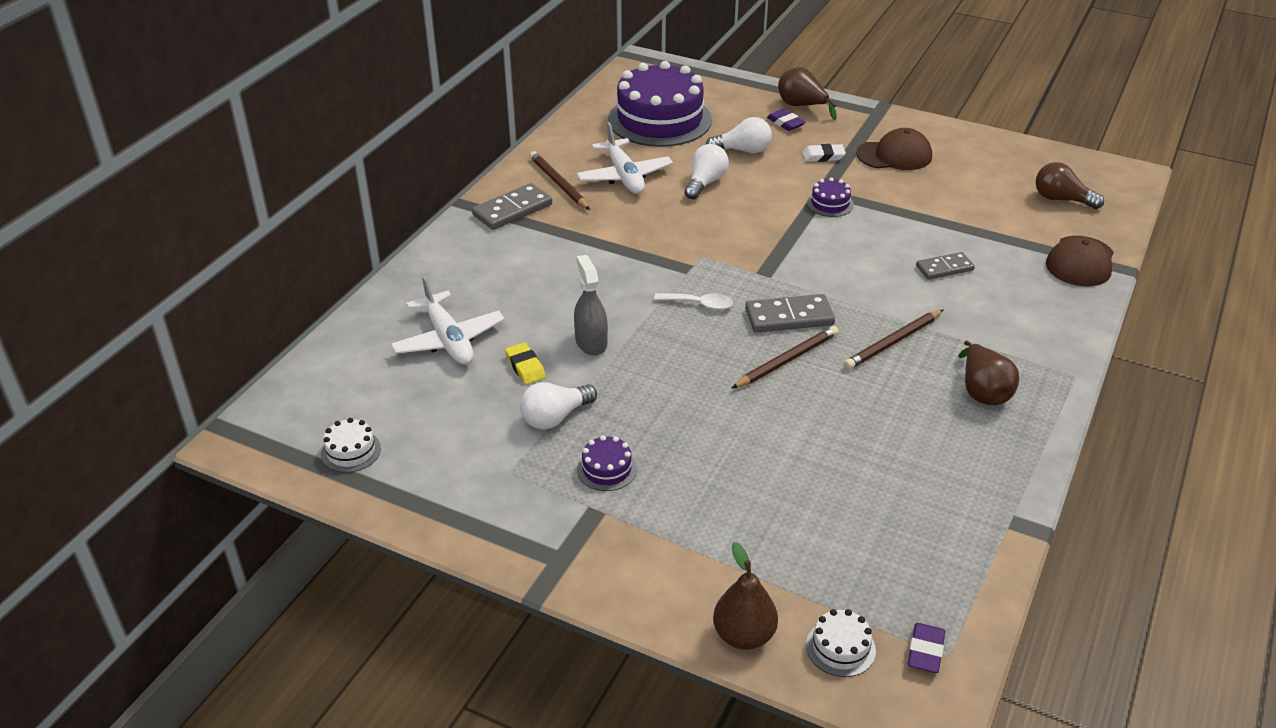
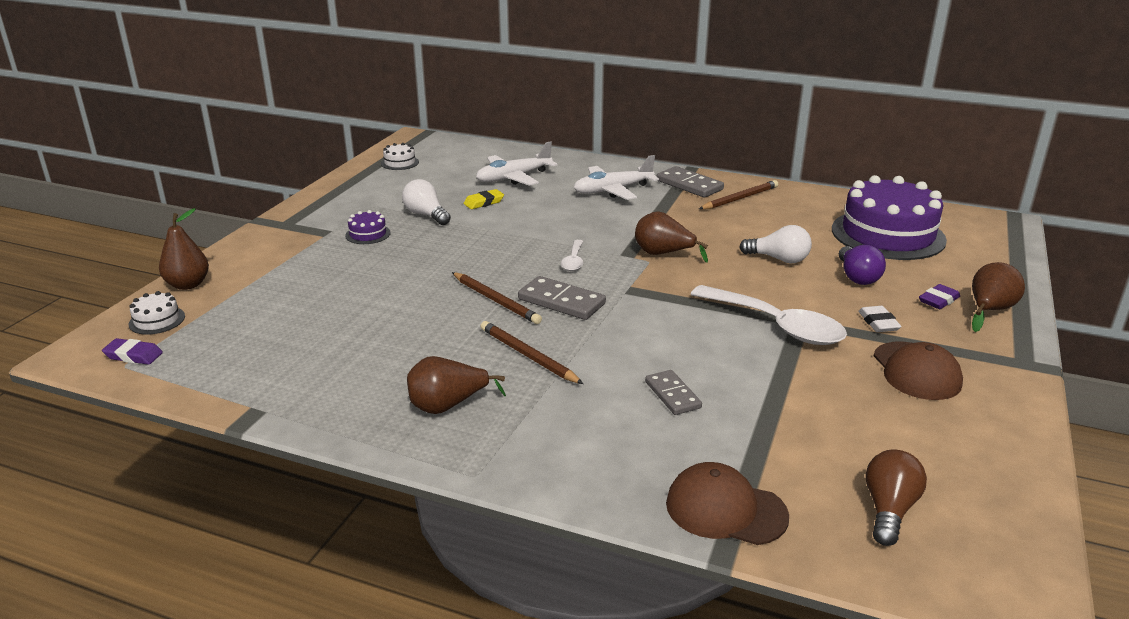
camera: 85 degrees right, 10 degrees down
grey spray bottle [574,255,608,355] -> none
white plane [576,122,673,194] -> white plane moved to [573,155,659,200]
white light bulb [706,117,772,153] -> purple light bulb [839,245,886,285]
grey domino [745,294,835,333] -> grey domino turned 45 degrees counterclockwise [518,276,606,320]
purple cake [807,177,854,217] -> white spoon [691,285,847,345]
none -> brown pear [635,211,708,263]

